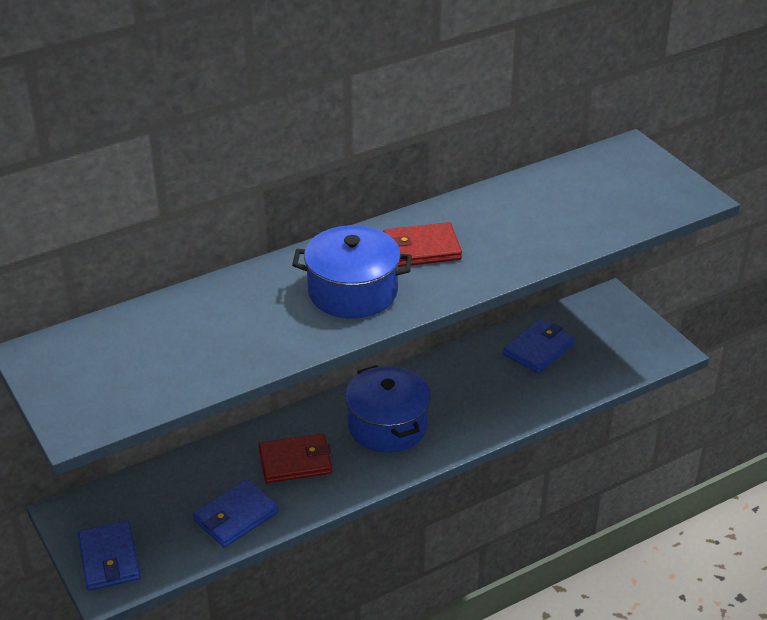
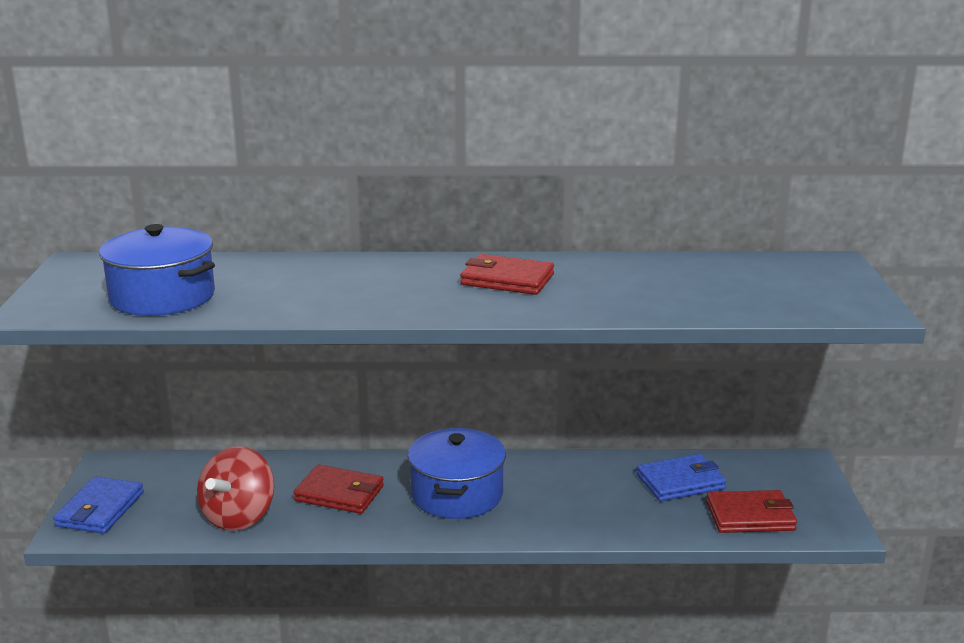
camera: 30 degrees right, 15 degrees down
blue wallet [193,479,279,548] -> red spinning top [197,446,274,531]
blue pot [292,225,412,318] -> blue pot moved to [99,224,215,316]
none -> red wallet [706,490,797,533]

